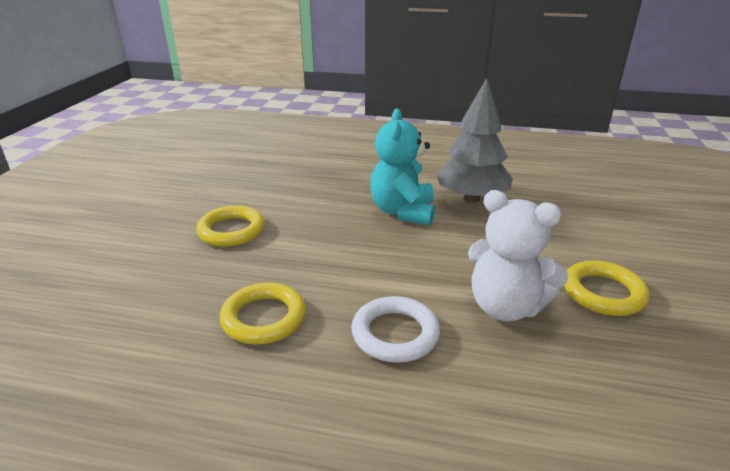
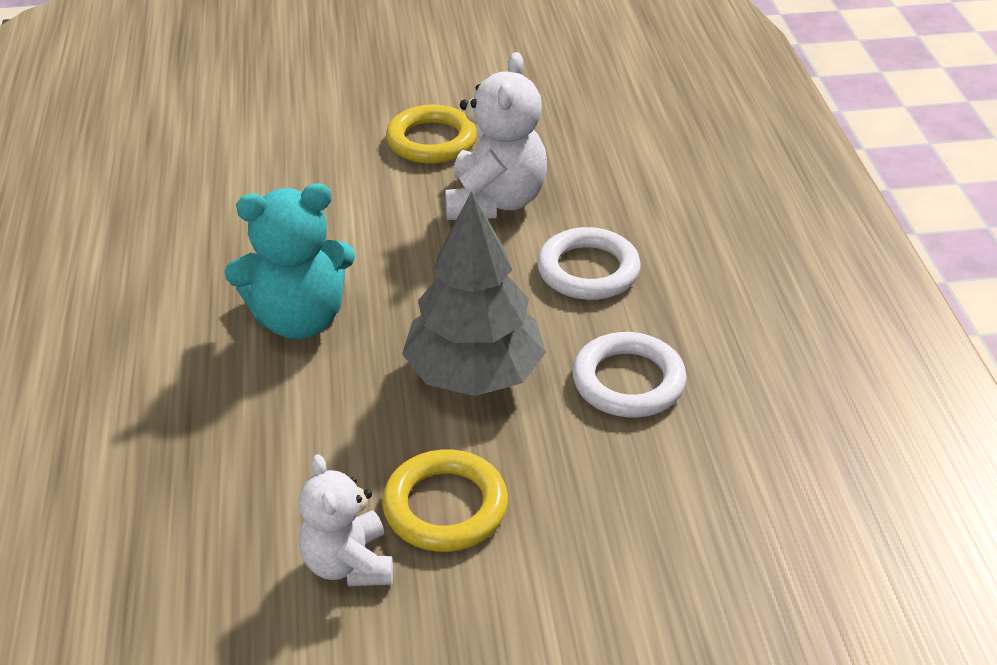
camera: 110 degrees left, 10 degrees up
yellow ring [220,282,306,344] -> white ring [572,332,687,417]
grey tree [436,78,513,202] -> grey tree moved to [402,191,546,396]
none -> white teddy bear [299,454,393,586]

